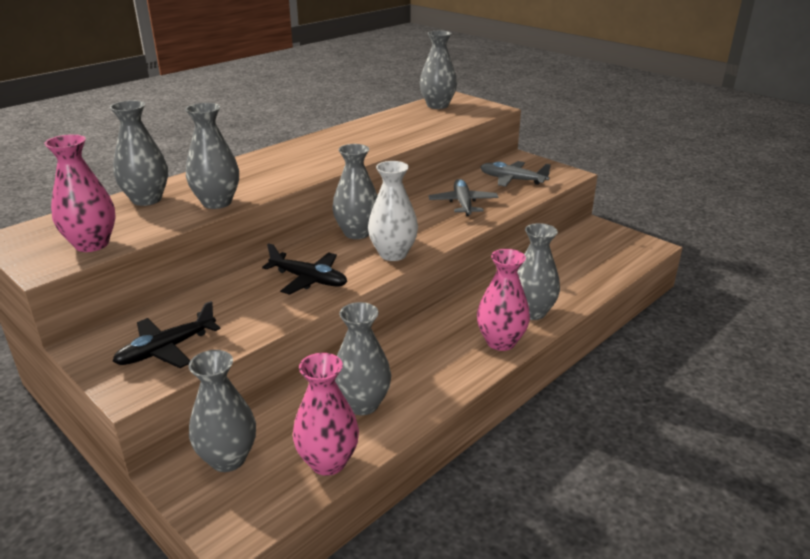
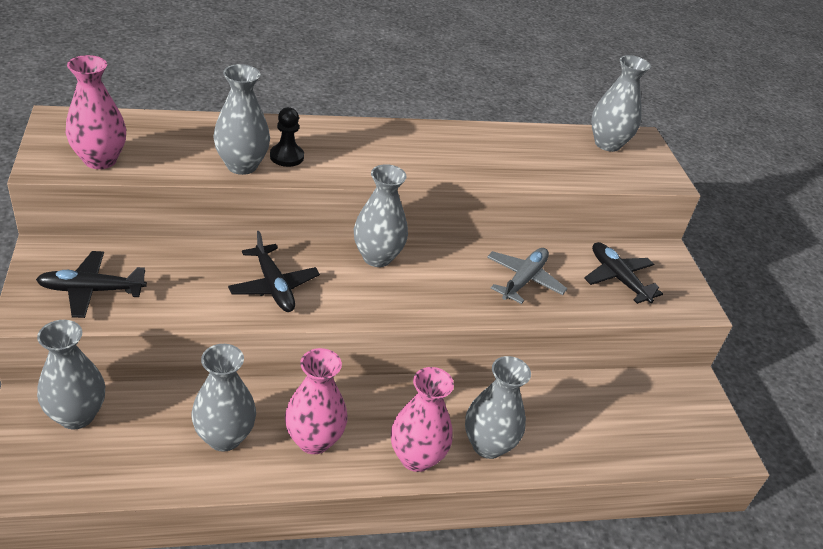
camera: 30 degrees right, 10 degrees up
grey vase [110,100,168,206] -> none
pink vase [293,353,359,476] -> pink vase moved to [285,348,347,454]
white vase [368,161,418,261] -> none
grey plane [480,161,551,187] -> black plane [584,242,663,304]
none -> black pawn [270,107,304,167]

